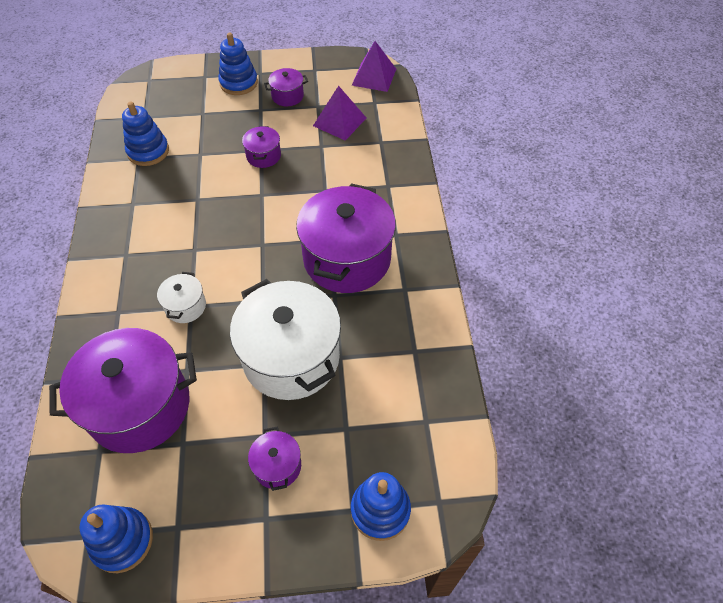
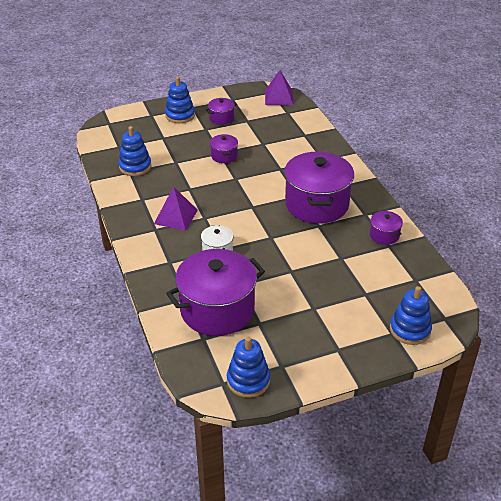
camera: 15 degrees left, 15 degrees down
white pot [230,279,341,400] -> none
purple pot [248,426,301,491] -> purple pot moved to [370,211,403,245]
purple pyramid [313,86,366,141] -> purple pyramid moved to [154,186,198,231]

